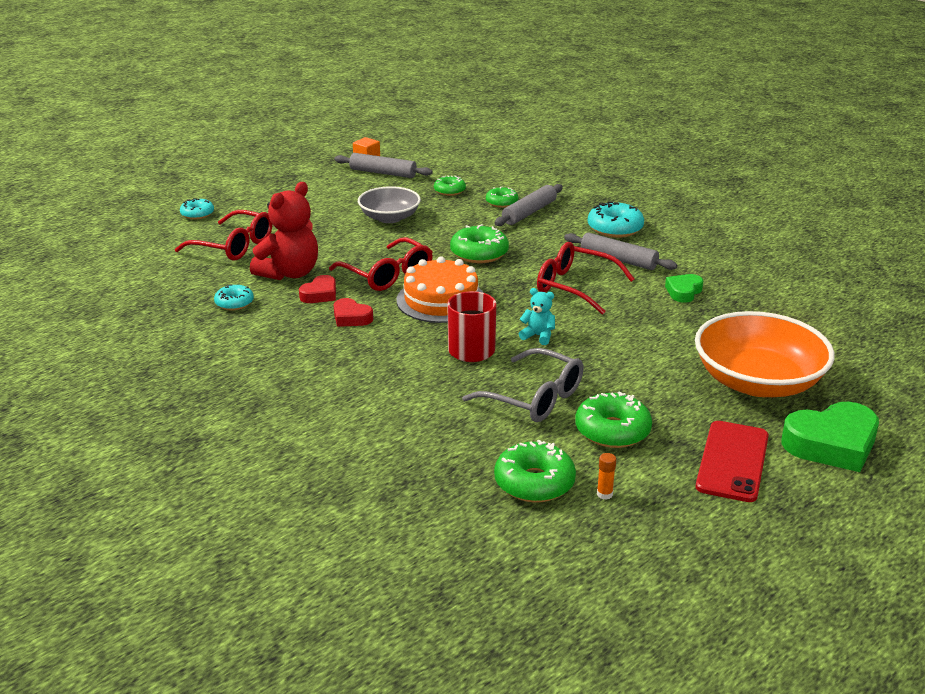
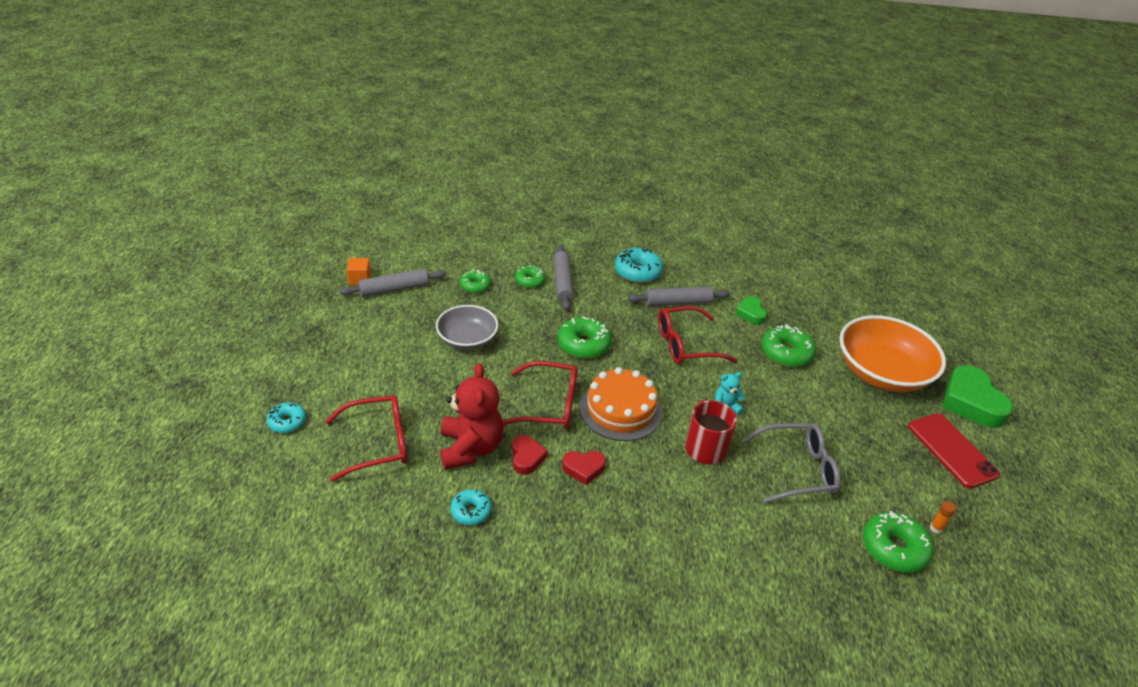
camera: 45 degrees left, 10 degrees up
green donut [575,391,652,448] -> green donut moved to [761,324,816,367]
green heart [781,402,879,472] -> green heart turned 135 degrees clockwise [942,365,1013,428]

